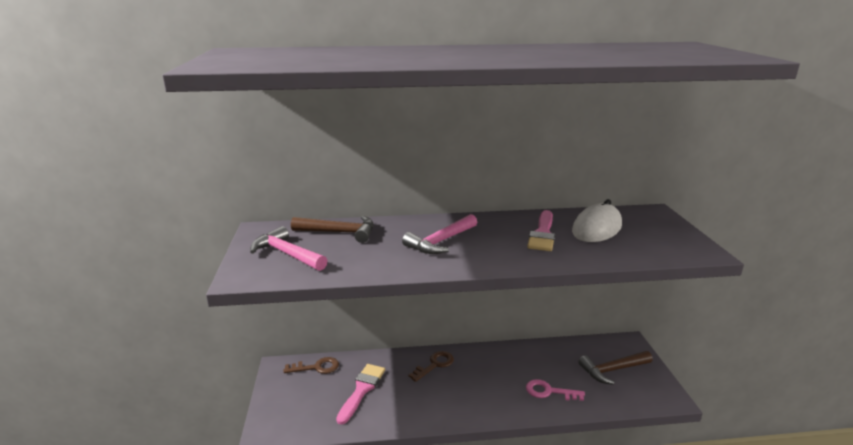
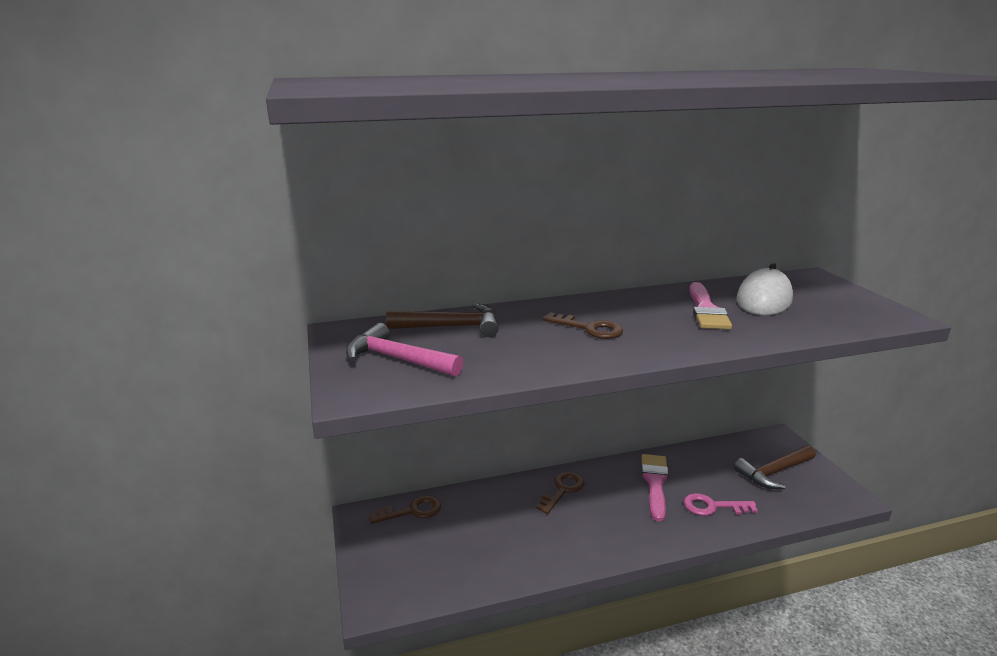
camera: 10 degrees left, 0 degrees up
pink brush [336,364,385,425] -> pink brush moved to [641,454,669,522]
pink hammer [402,214,477,254] -> brown key [542,312,623,339]

